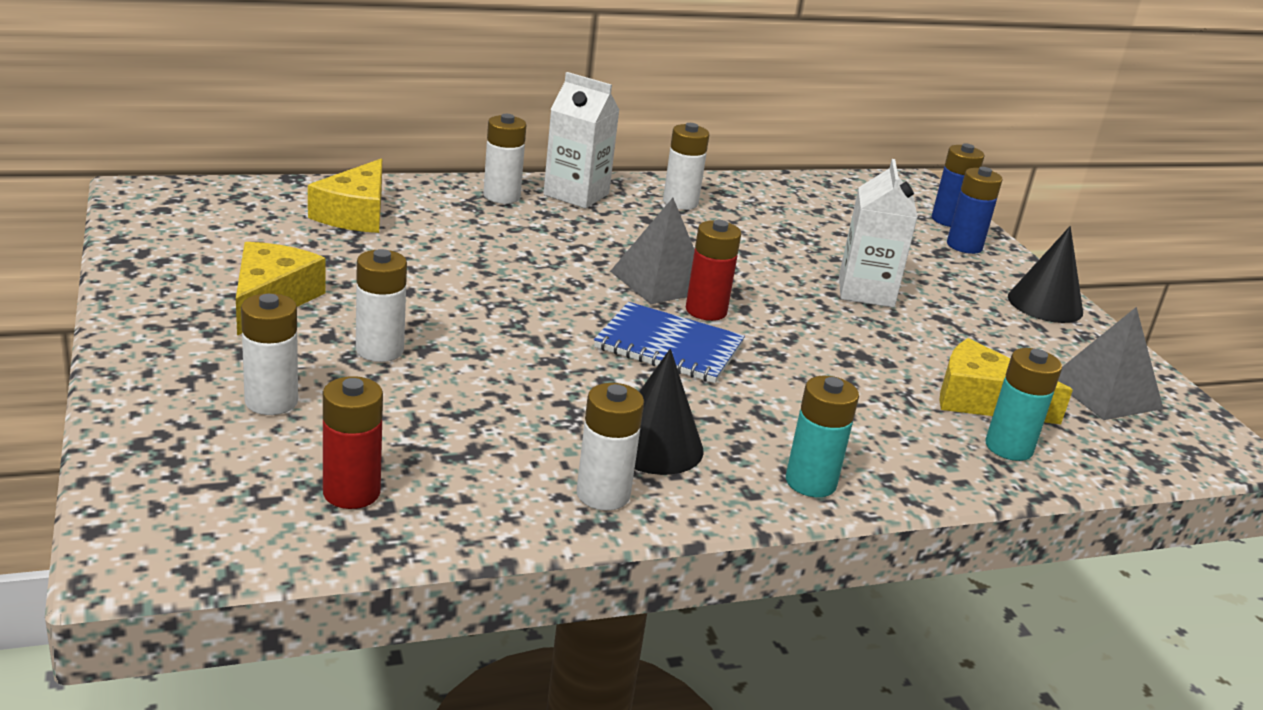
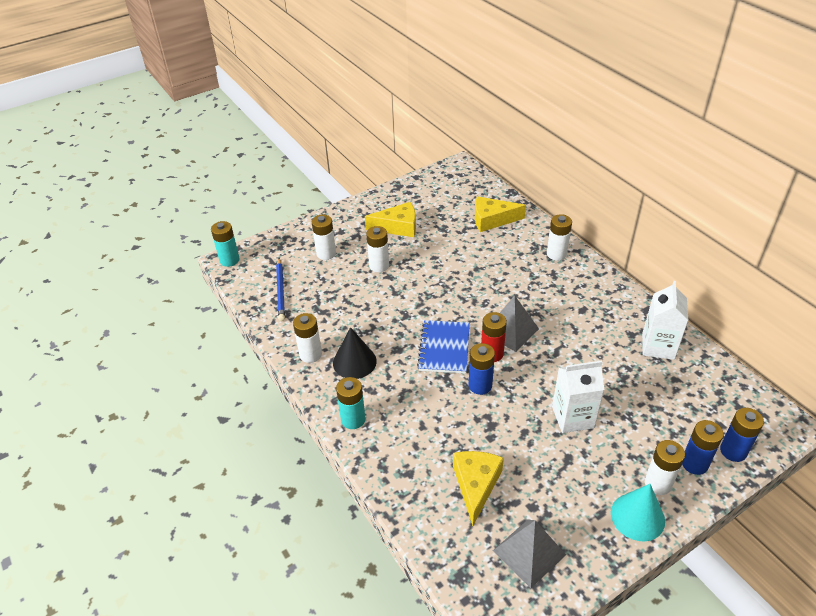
camera: 80 degrees right, 15 degrees up
red battery [323,376,383,509] -> blue pencil [276,258,285,321]
white carton [543,72,619,209] -> white carton moved to [642,281,689,360]
white battery [663,123,709,210] -> white battery moved to [645,440,685,495]
turquoise battery [985,348,1062,461] -> turquoise battery moved to [211,221,240,267]
black cone [1008,226,1083,323] -> turquoise cone [611,484,665,542]
none -> blue battery [469,343,495,395]

